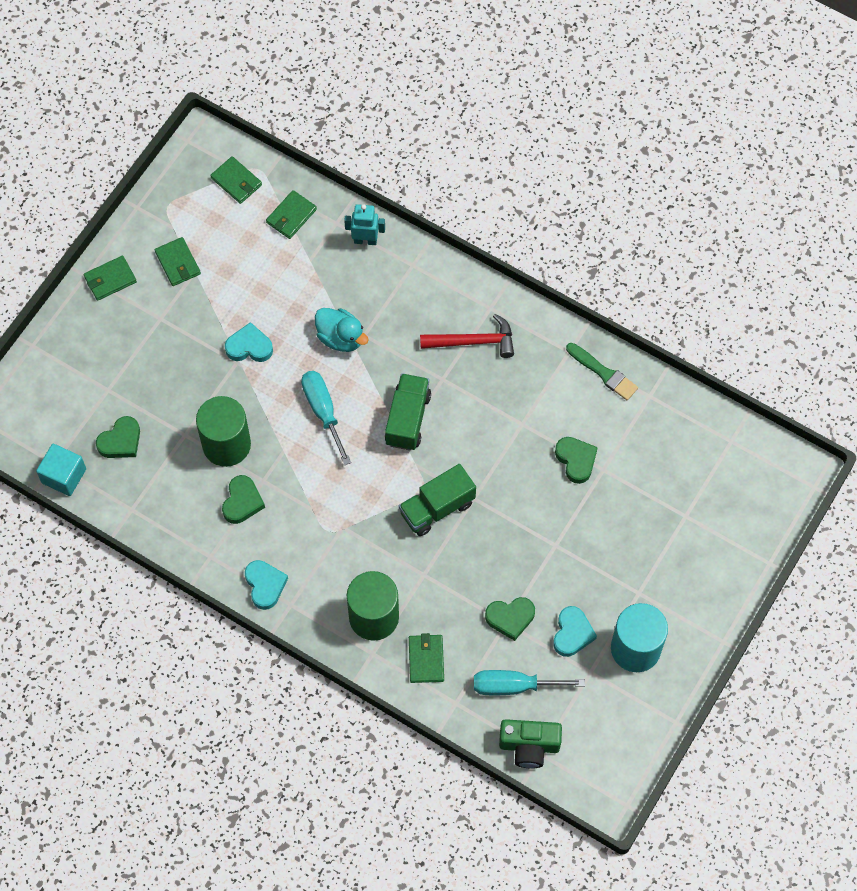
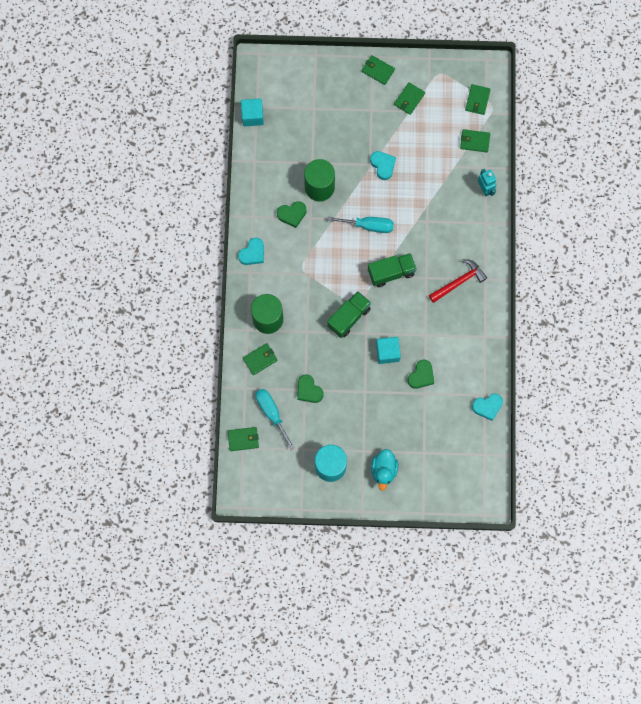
camera: 60 degrees right, 10 degrees up
green heart [96,416,140,458] -> none
turquoise screwdriver [301,371,351,465] -> turquoise screwdriver turned 60 degrees clockwise [327,217,394,233]
turquoise duck [315,308,369,352] -> turquoise duck moved to [371,449,398,491]
green truck [399,464,476,536] -> green truck turned 105 degrees clockwise [327,291,371,338]
red hammer [420,314,514,358] -> red hammer turned 90 degrees counterclockwise [429,259,487,303]
green camera [499,719,562,768] -> green wallet [228,427,259,451]
turquoise heart [553,606,597,657] -> turquoise heart moved to [472,393,503,421]
green brush [566,343,638,400] -> none
none -> turquoise cube [376,337,401,364]

